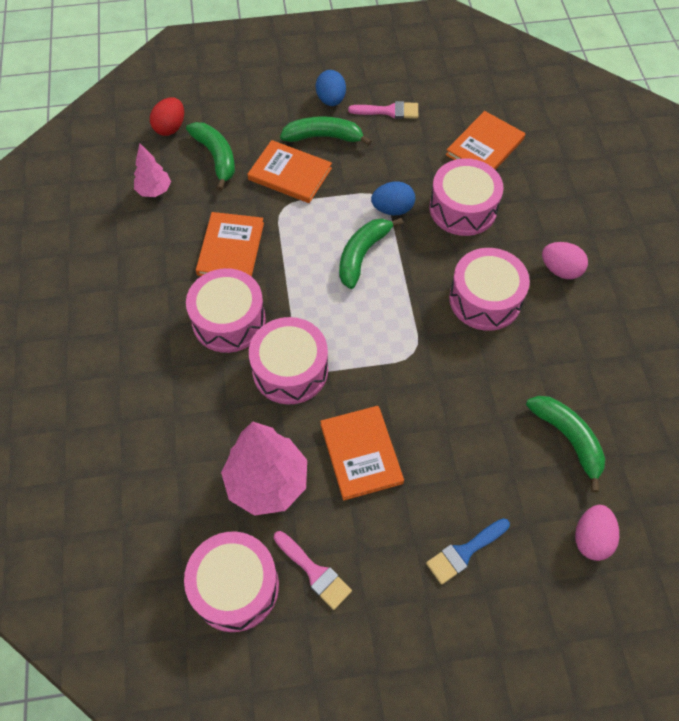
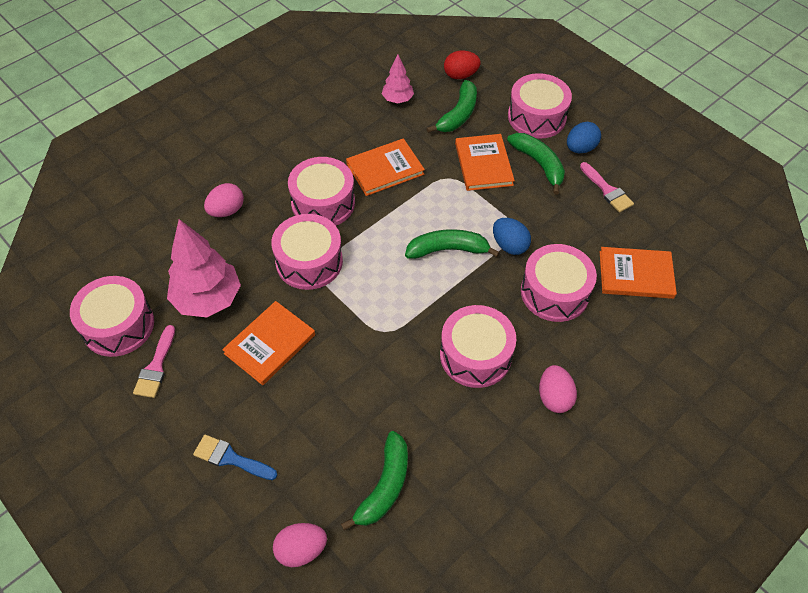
camera: 55 degrees right, 5 degrees down
none -> pink egg [204,183,244,217]
none -> pink drum [508,73,572,139]

